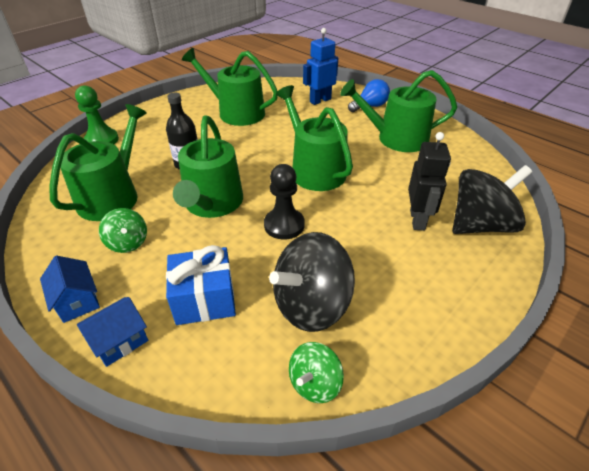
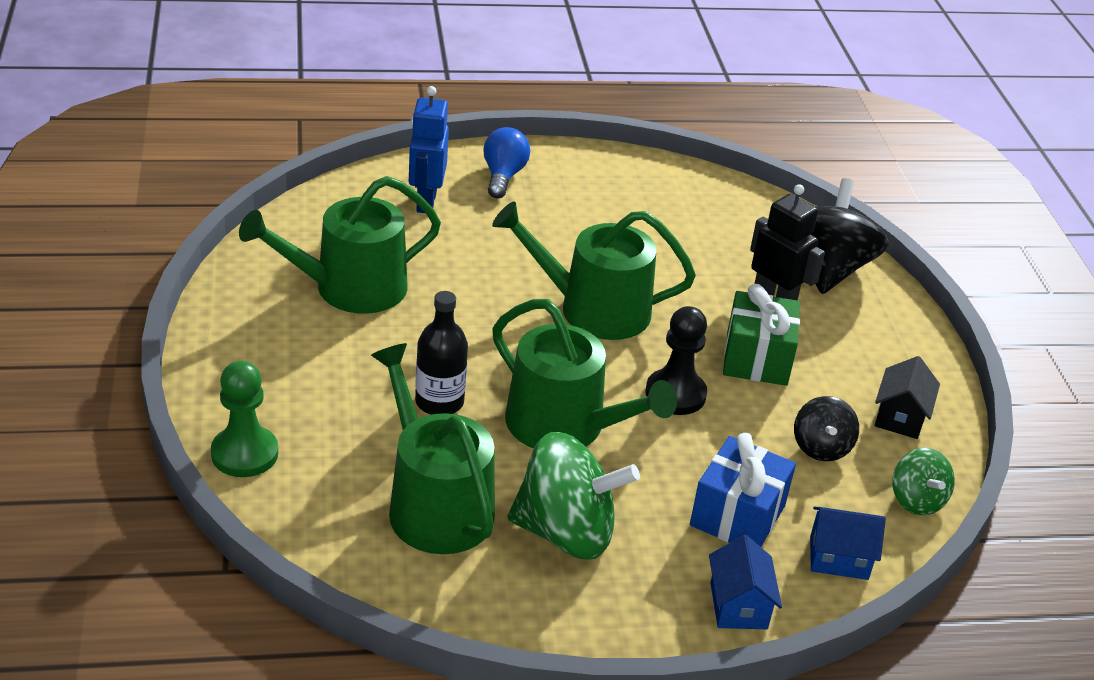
camera: 55 degrees left, 5 degrees down
blue house [40,256,100,323] -> blue house moved to [810,507,886,580]
green spinning top [99,208,147,253] -> green spinning top [508,432,640,560], size x1.86
black spinning top [269,232,355,332] -> black spinning top [794,396,859,461], size x0.54
green watering can [340,70,457,152] -> none
none -> green gift [723,284,800,386]
none -> black house [875,356,940,439]

